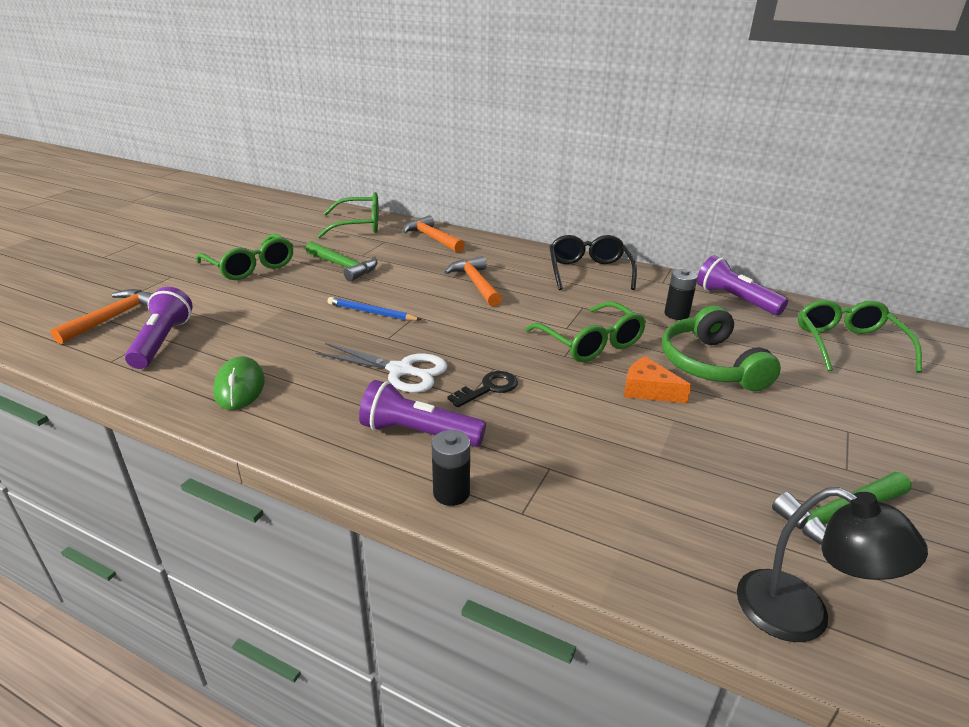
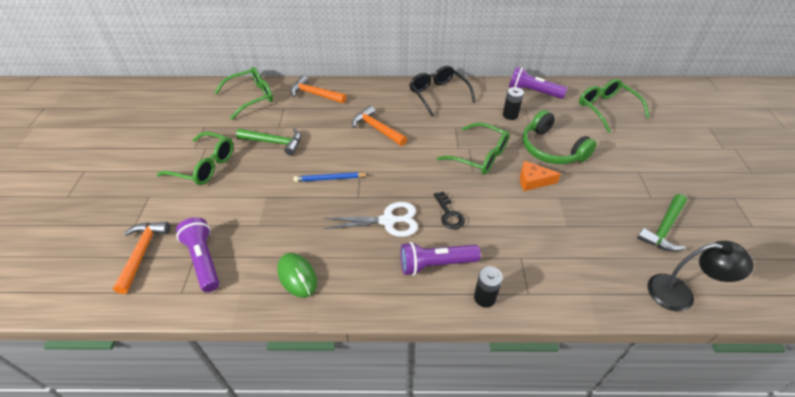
camera: 25 degrees left, 15 degrees up
black key [447,371,518,408] -> black key turned 135 degrees clockwise [434,191,465,229]

